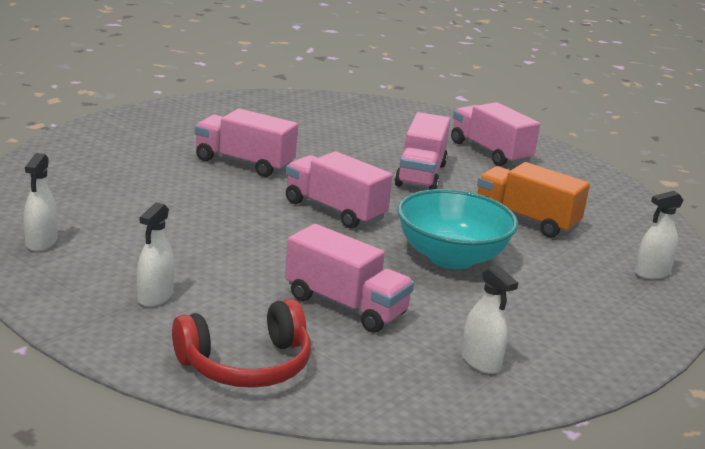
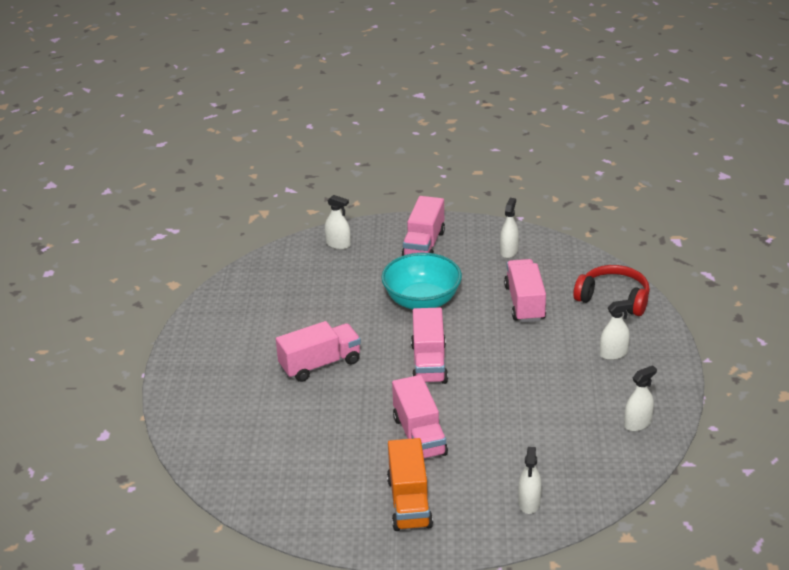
camera: 125 degrees left, 10 degrees up
pink truck [451,102,540,166] -> pink truck moved to [402,196,445,256]
orange truck [477,162,590,238] -> orange truck moved to [387,438,433,531]
none -> white spray bottle [518,447,542,514]

